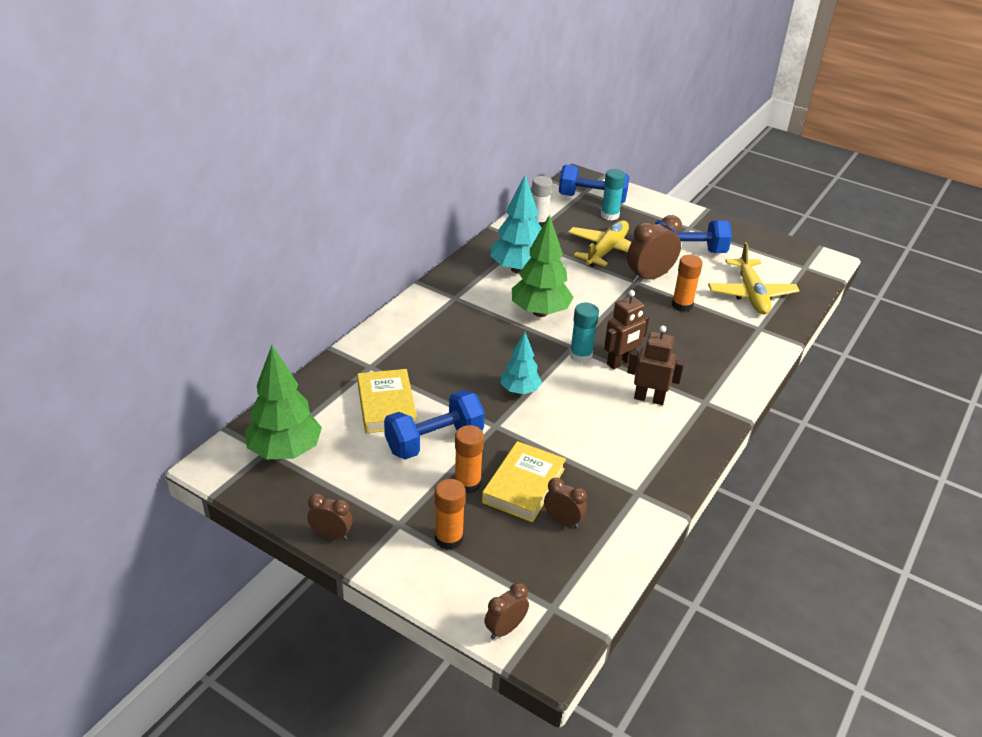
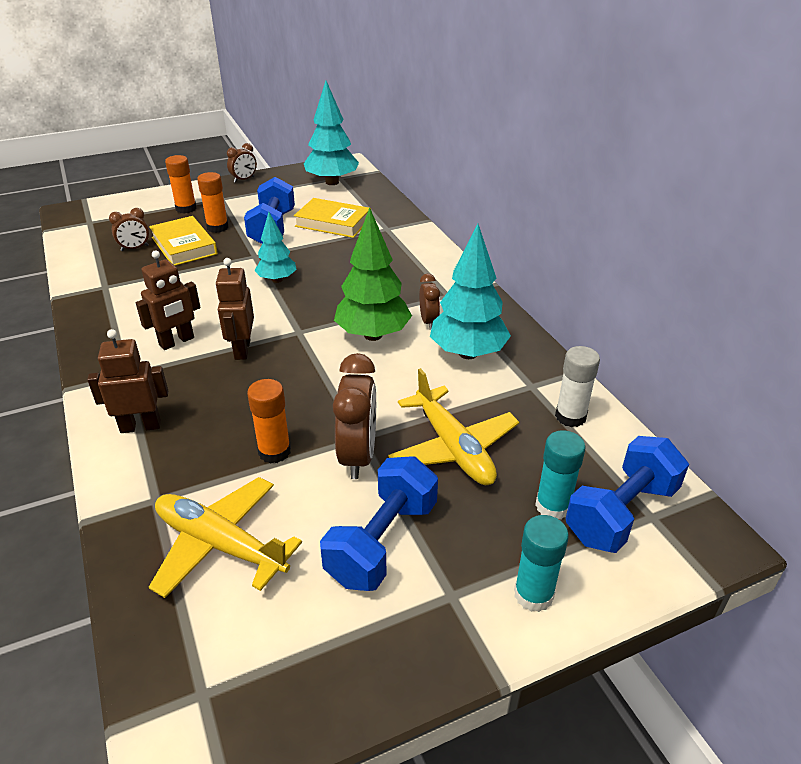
camera: 125 degrees right, 0 degrees up
green tree [245,345,322,459] -> turquoise tree [304,81,359,185]
brown clock [484,583,529,639] -> brown clock moved to [419,273,440,330]
turquoise glue stick [570,303,599,363] -> turquoise glue stick moved to [514,515,569,612]
none -> brown robot [87,329,168,433]

